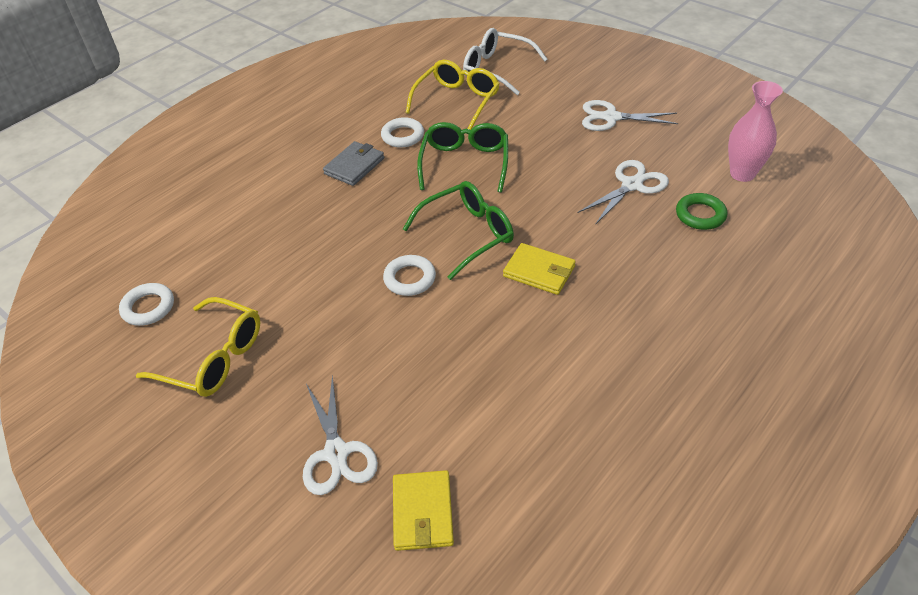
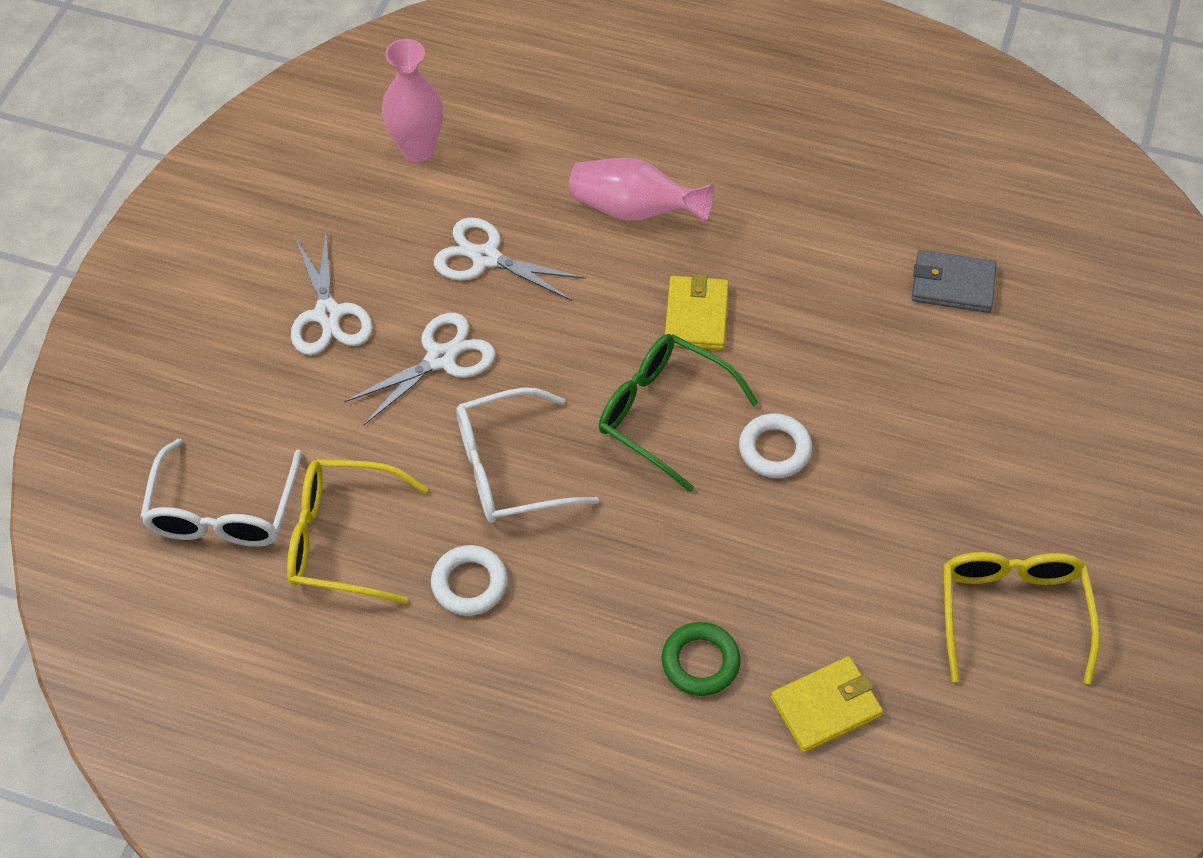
camera: 115 degrees left, 10 degrees up
white ring [119,283,174,326] -> none
white scissors [303,375,378,495] -> white scissors moved to [344,313,496,425]
grey wallet [323,141,384,186] -> grey wallet moved to [912,250,997,313]
yellow wallet [393,470,454,551] -> yellow wallet moved to [771,656,883,753]
green glasses [417,122,508,192] -> white glasses [457,387,599,523]
green ring [676,193,727,230] -> green ring moved to [661,622,741,696]
none -> pink vase [569,158,714,222]

